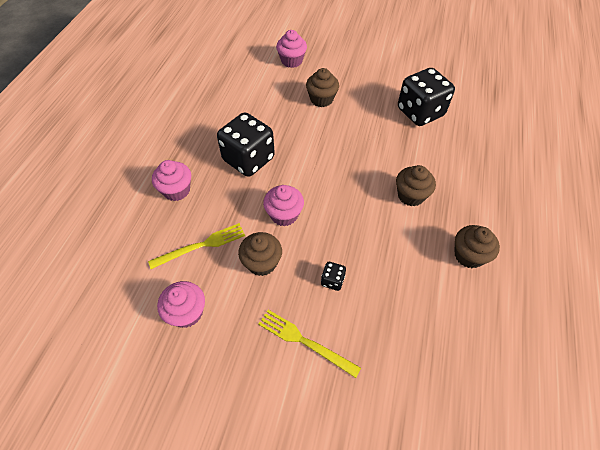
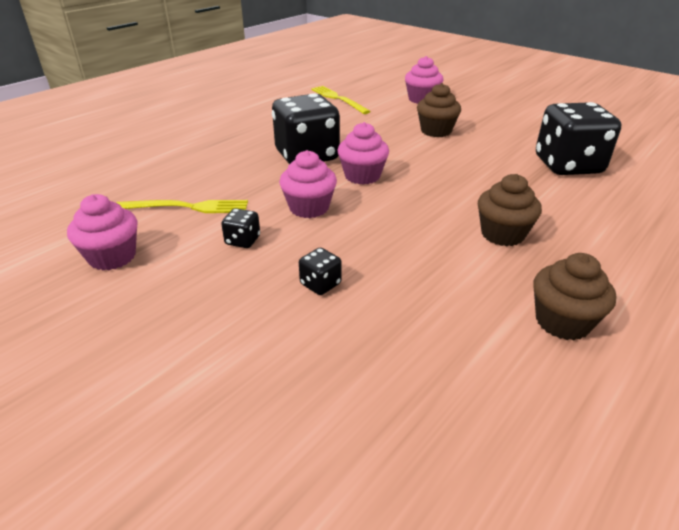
camera: 25 degrees right, 20 degrees down
pink cupcake [152,160,191,201] -> pink cupcake moved to [337,122,389,185]
brown cupcake [238,232,282,276] -> black dice [221,208,260,248]
yellow fork [258,310,361,378] -> yellow fork moved to [311,86,371,114]

